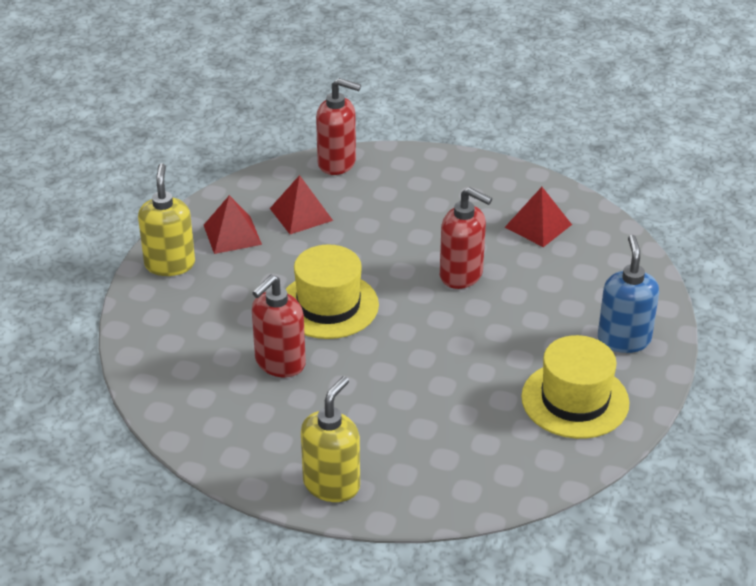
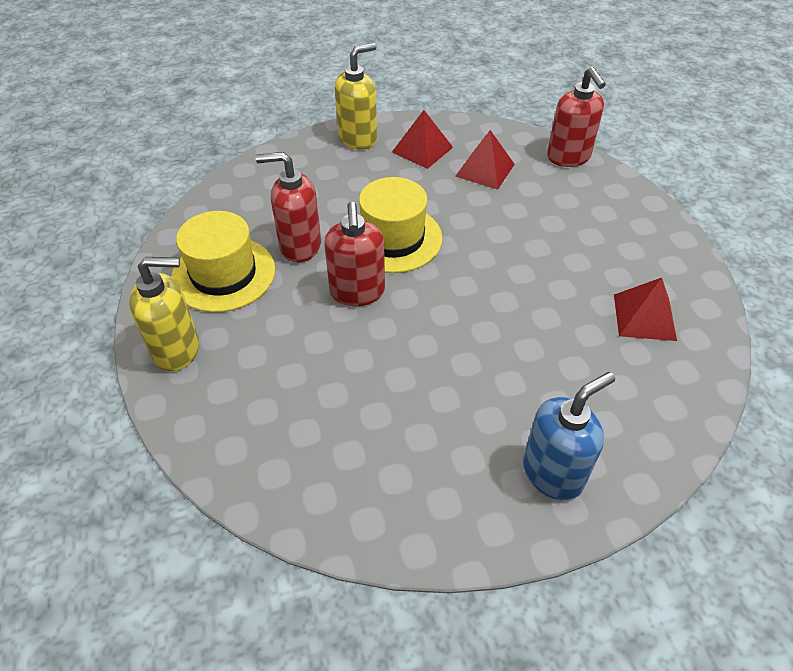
camera: 55 degrees right, 10 degrees up
red soap dispenser [440,187,492,289] -> red soap dispenser moved to [324,202,385,306]
yellow hat [521,335,629,439] -> yellow hat moved to [171,211,276,312]

